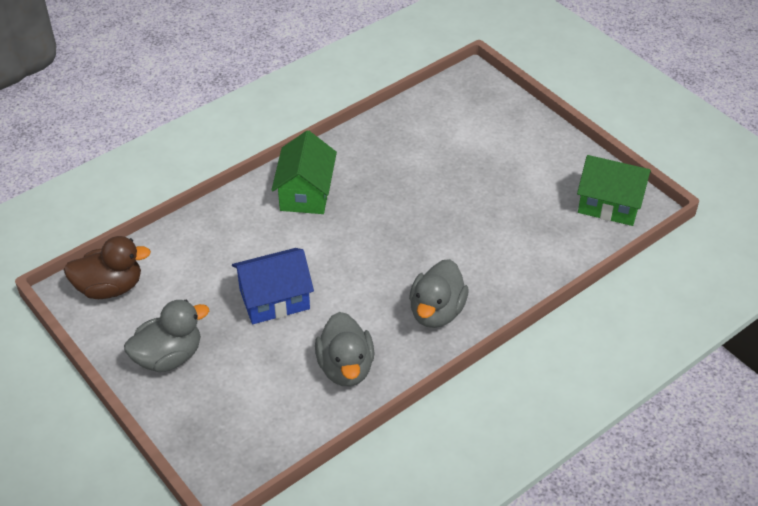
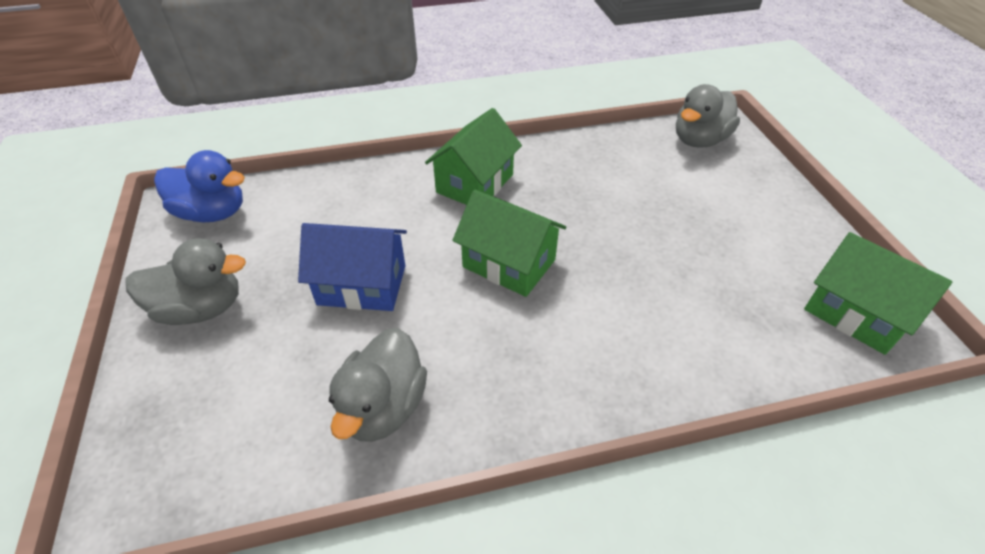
camera: 25 degrees right, 0 degrees up
brown duck [64,236,151,299] -> blue duck [154,150,245,222]
grey duck [409,259,469,328] -> grey duck moved to [676,84,740,148]
none -> green house [453,190,566,297]

